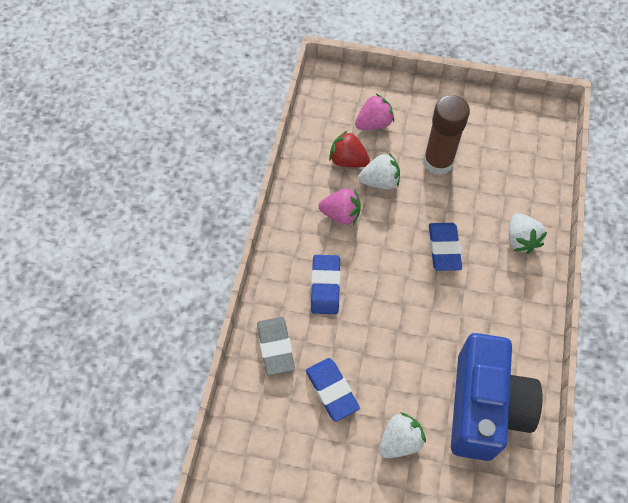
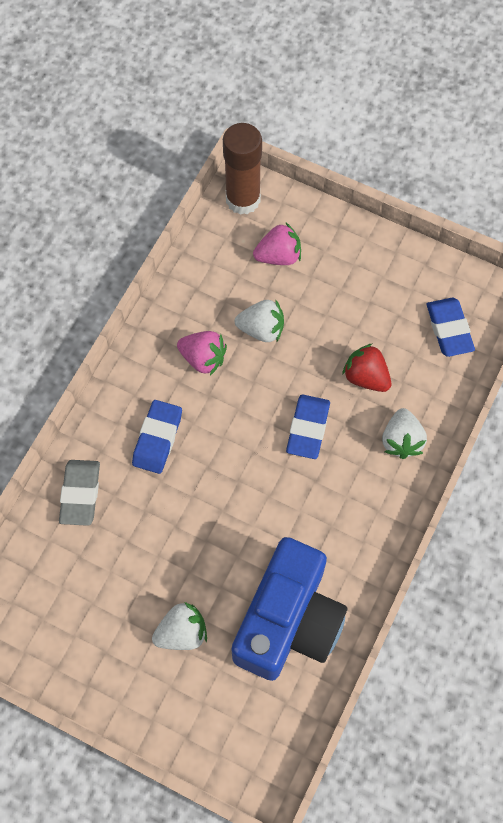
camera: 15 degrees right, 5 degrees up
blue eraser [306,358,360,422] -> blue eraser moved to [427,298,475,357]
red strawberry [329,131,370,167] -> red strawberry moved to [342,343,391,392]
brown glue stick [423,95,470,175] -> brown glue stick moved to [223,123,262,215]

